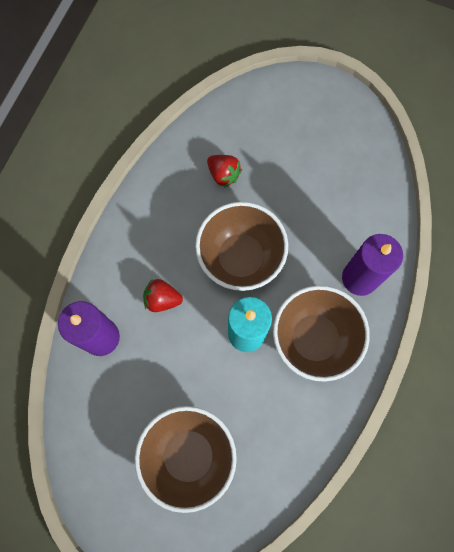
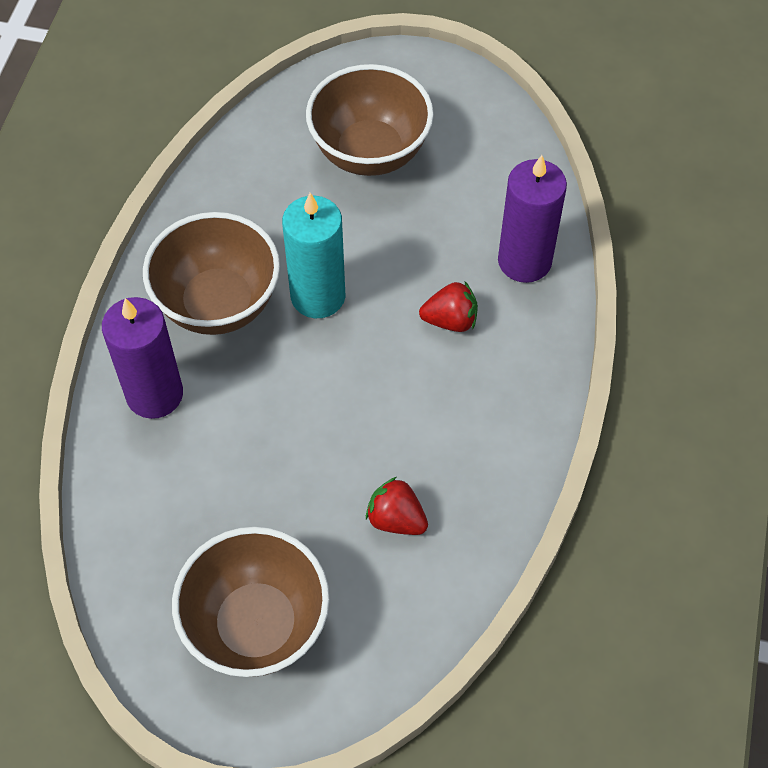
camera: 170 degrees right, 15 degrees down
brown bowl [195,202,288,291] -> brown bowl moved to [172,527,330,677]

